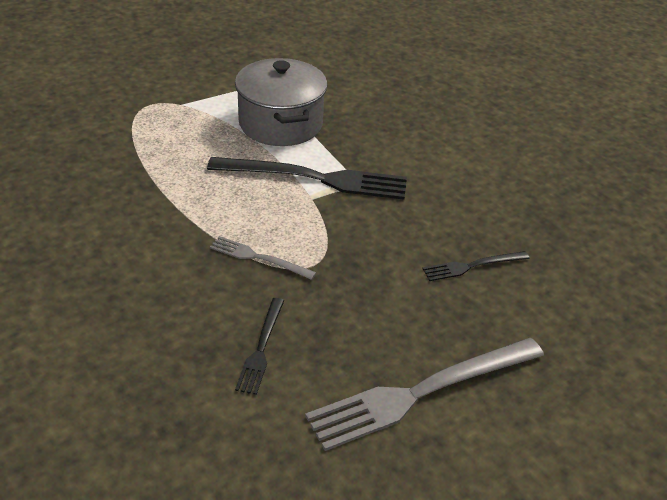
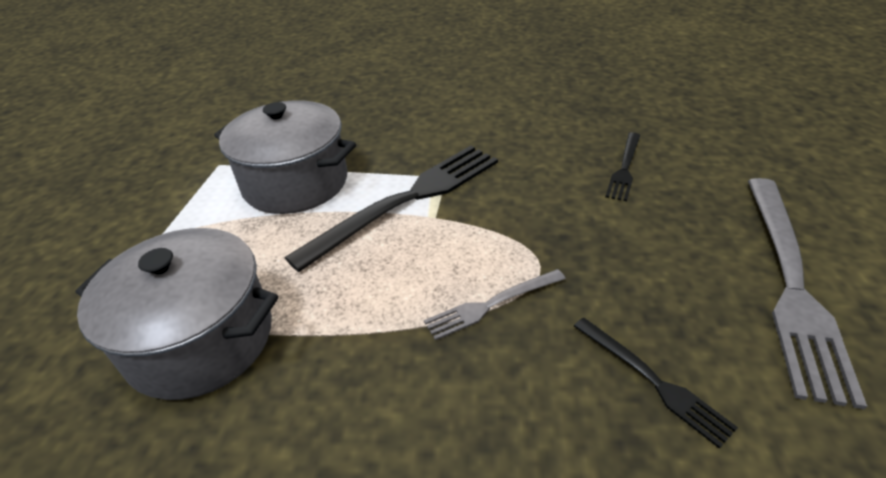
camera: 45 degrees left, 0 degrees up
none -> grey pot [75,228,278,400]

